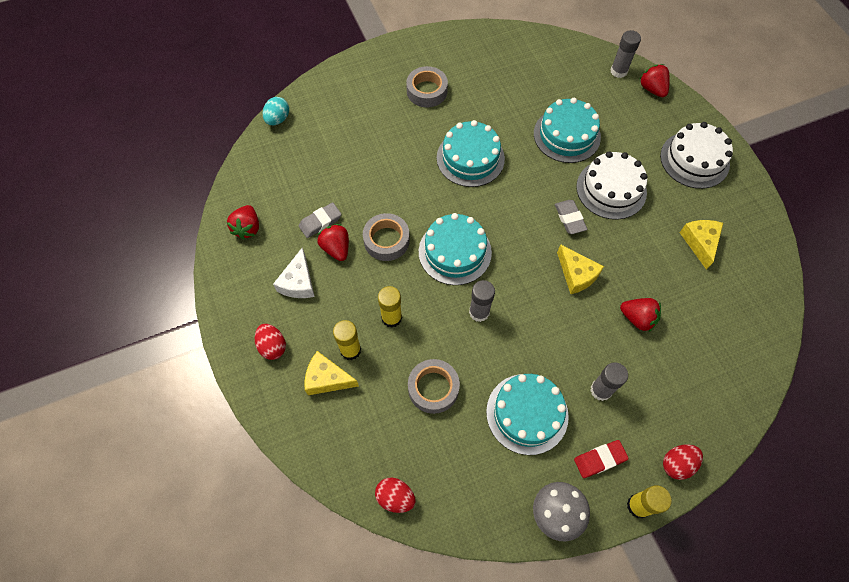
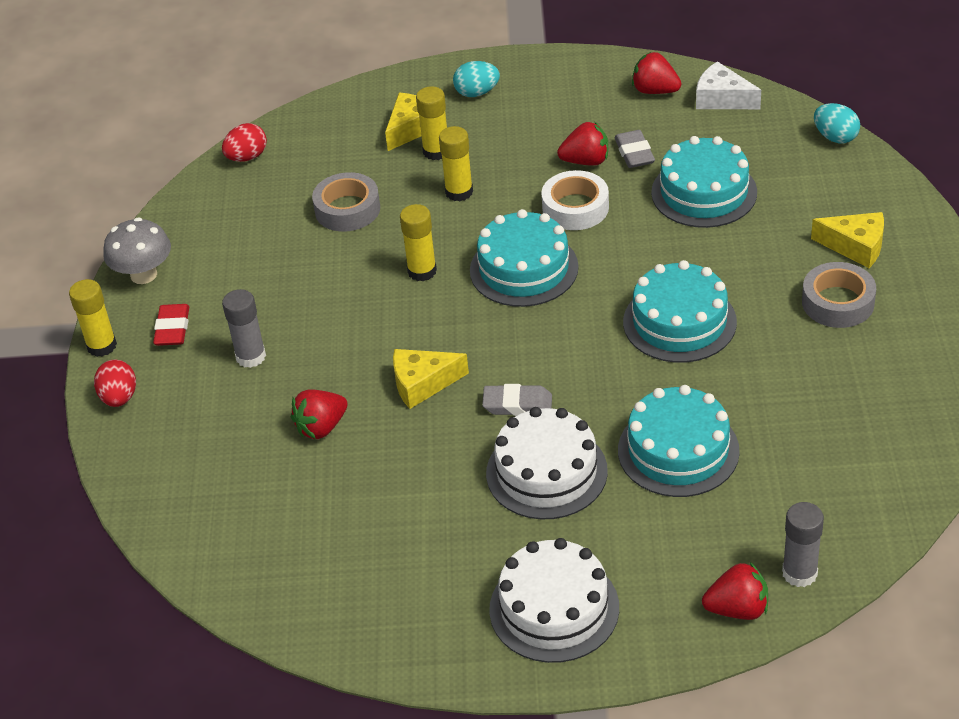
camera: 115 degrees right, 20 degrees down
red egg [255,324,286,360] -> turquoise egg [453,61,500,97]
white cheese [273,247,315,298] -> white cheese moved to [696,61,761,109]
grey tape [363,213,410,261] -> white tape [541,170,609,230]
grey glue stick [469,280,495,322] -> yellow glue stick [400,204,437,281]
turquoise cake [486,374,569,455] -> turquoise cake moved to [651,136,757,228]
yellow cheese [679,220,723,270] -> yellow cheese moved to [811,212,884,268]

